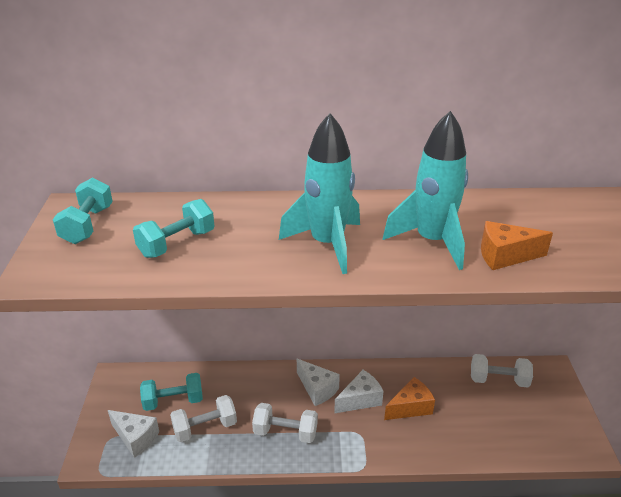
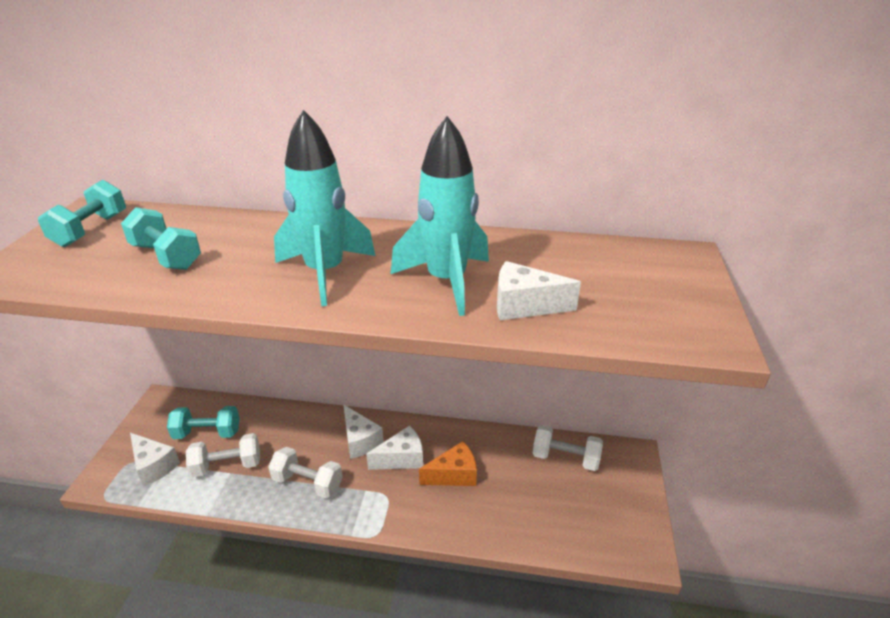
camera: 10 degrees right, 0 degrees up
turquoise dumbbell [133,199,214,258] -> turquoise dumbbell turned 75 degrees clockwise [121,207,201,270]
orange cheese [481,221,553,270] -> white cheese [497,261,581,320]

